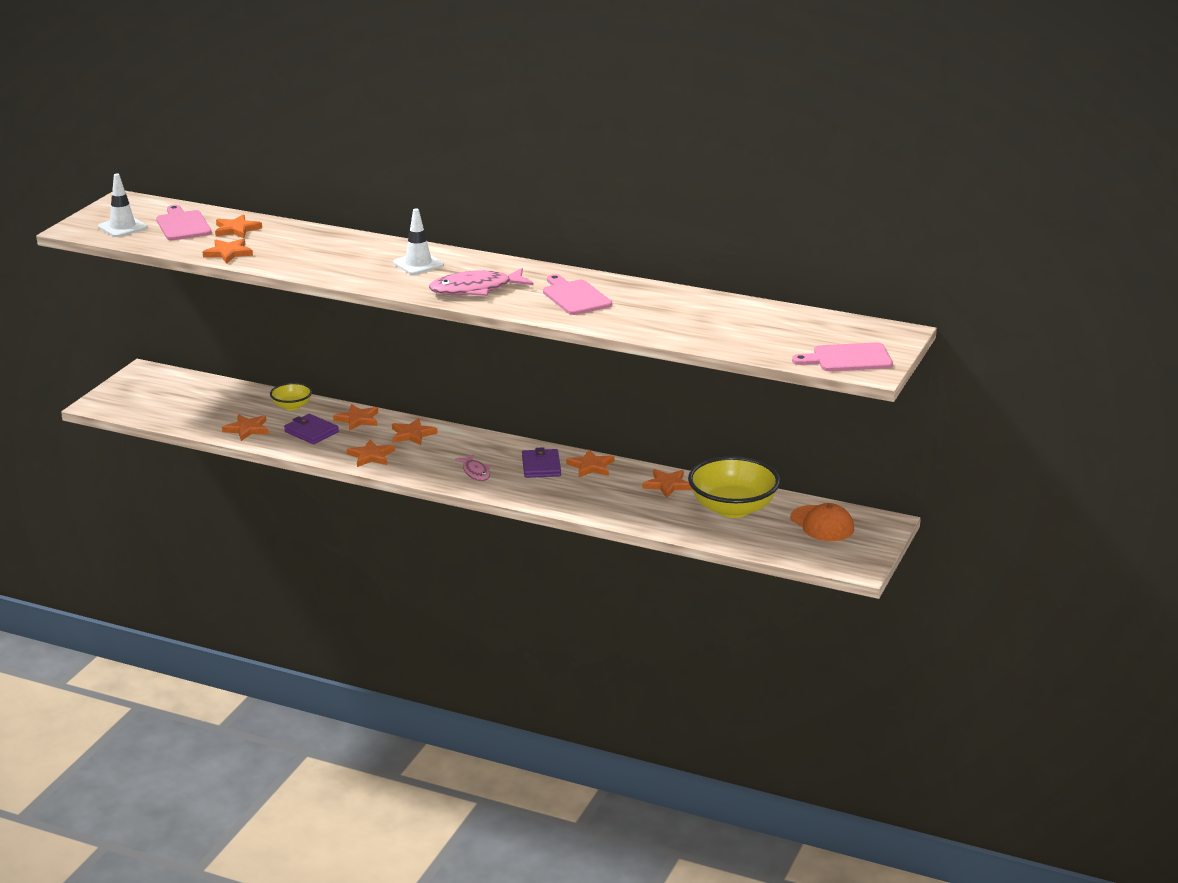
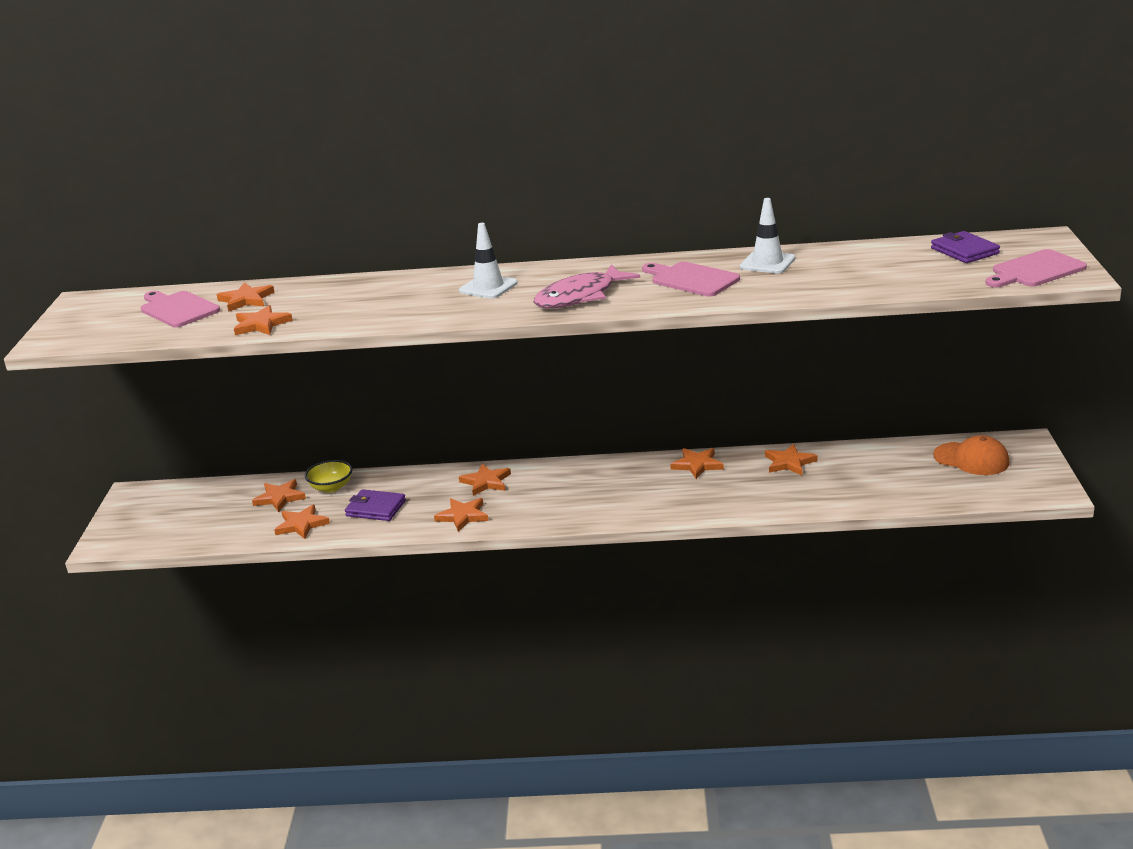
camera: 20 degrees left, 0 degrees up
white traffic cone [98,174,148,237] -> white traffic cone moved to [740,198,795,273]
orange star [333,404,378,431] -> orange star moved to [252,479,306,512]
pink fish [455,454,490,481] -> none
purple wallet [522,447,561,478] -> purple wallet moved to [931,231,1000,263]
yellow bowl [688,456,780,518] -> none

